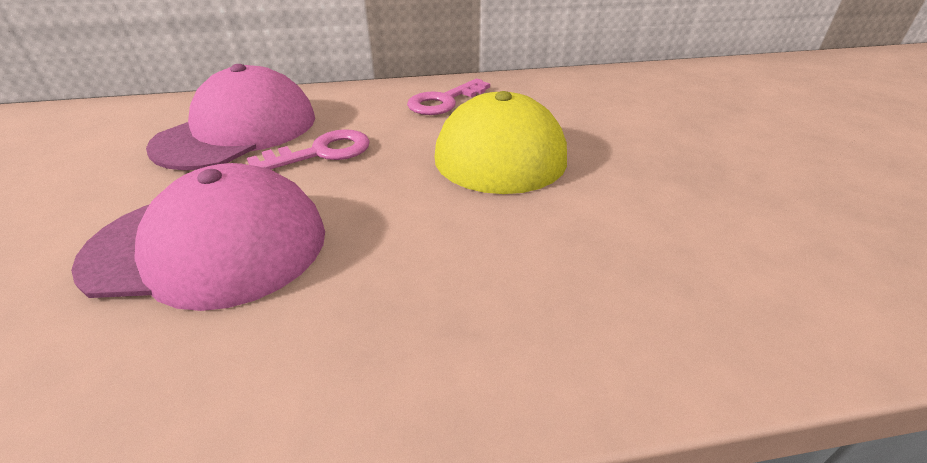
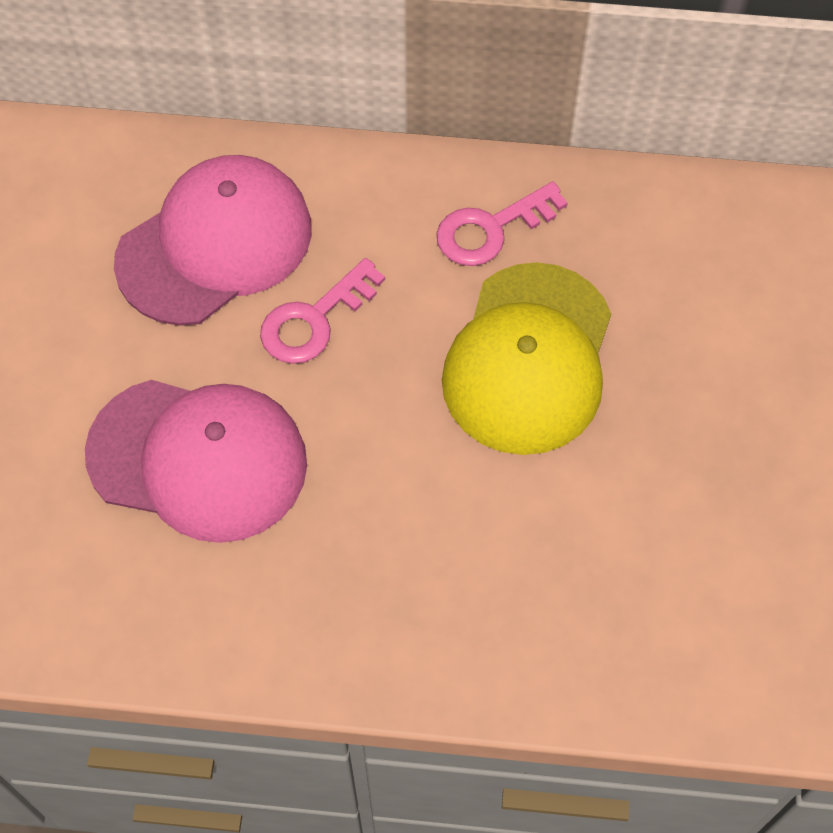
camera: 15 degrees right, 25 degrees up
pink key [247,129,370,169] -> pink key turned 150 degrees clockwise [260,258,385,364]

